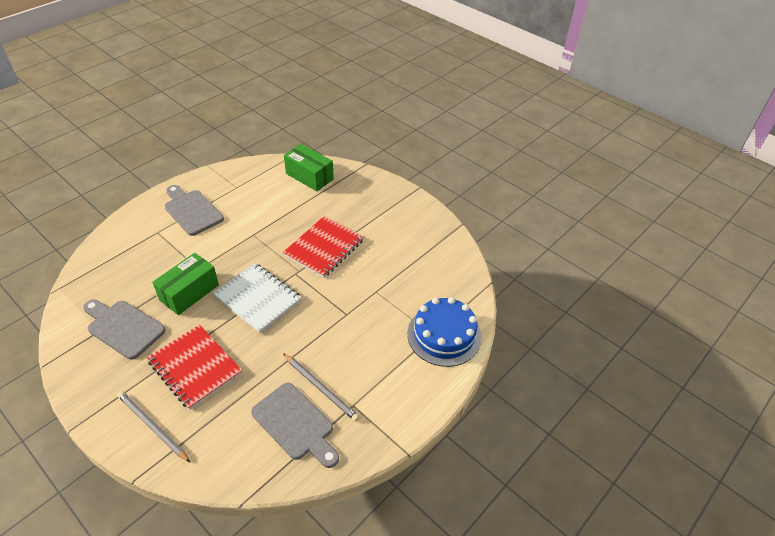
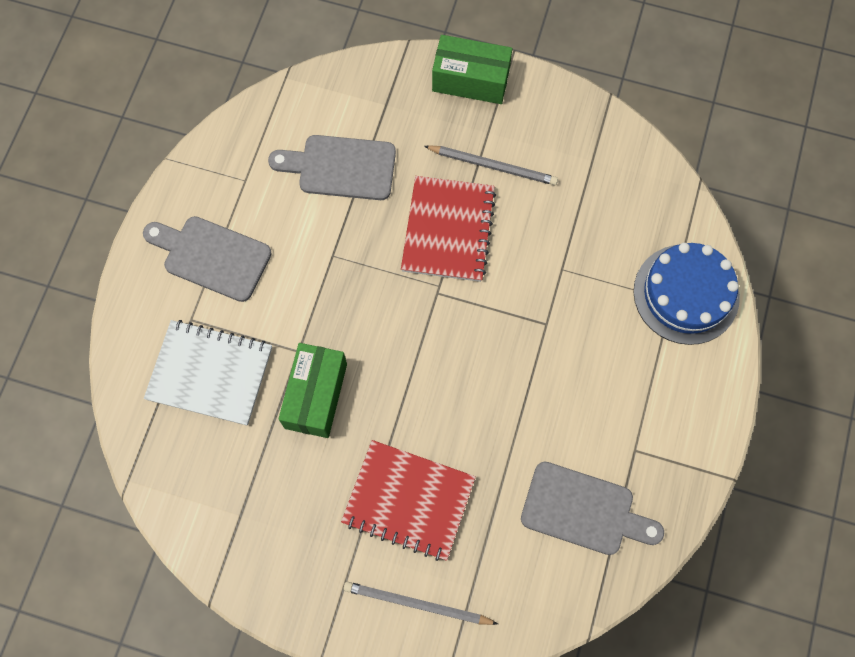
camera: 25 degrees left, 25 degrees up
grey cutting board [83,300,165,360] -> grey cutting board moved to [268,135,396,200]
white notebook [212,263,302,333] -> white notebook moved to [144,320,272,426]
grey pencil [283,353,359,421] -> grey pencil moved to [424,145,558,185]
green box [284,144,334,191] -> green box moved to [432,35,512,104]

